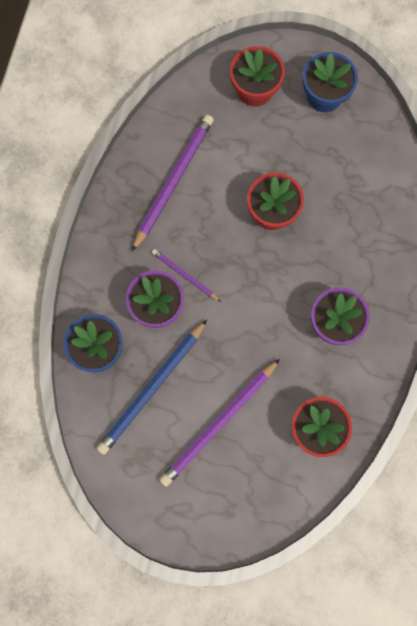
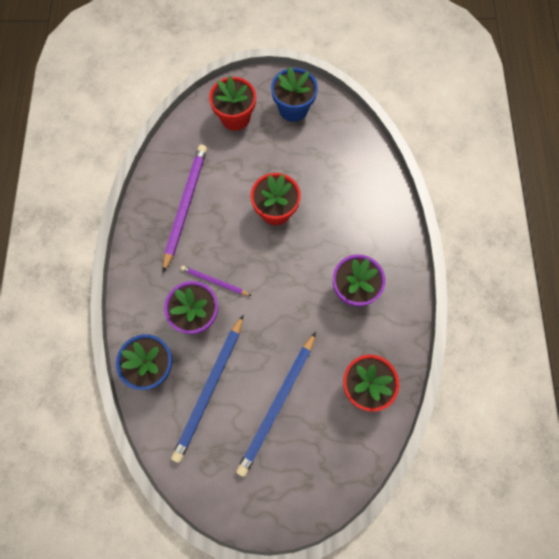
camera: 15 degrees left, 5 degrees down
purple pencil [159,359,280,487] -> blue pencil [236,332,316,477]

